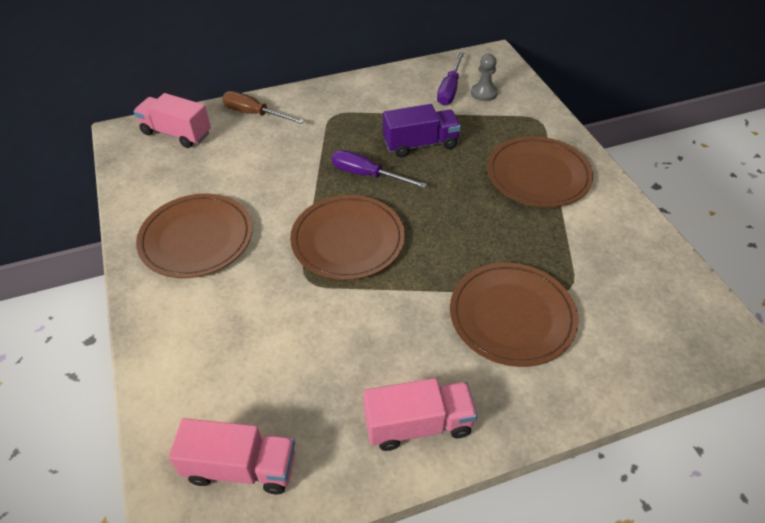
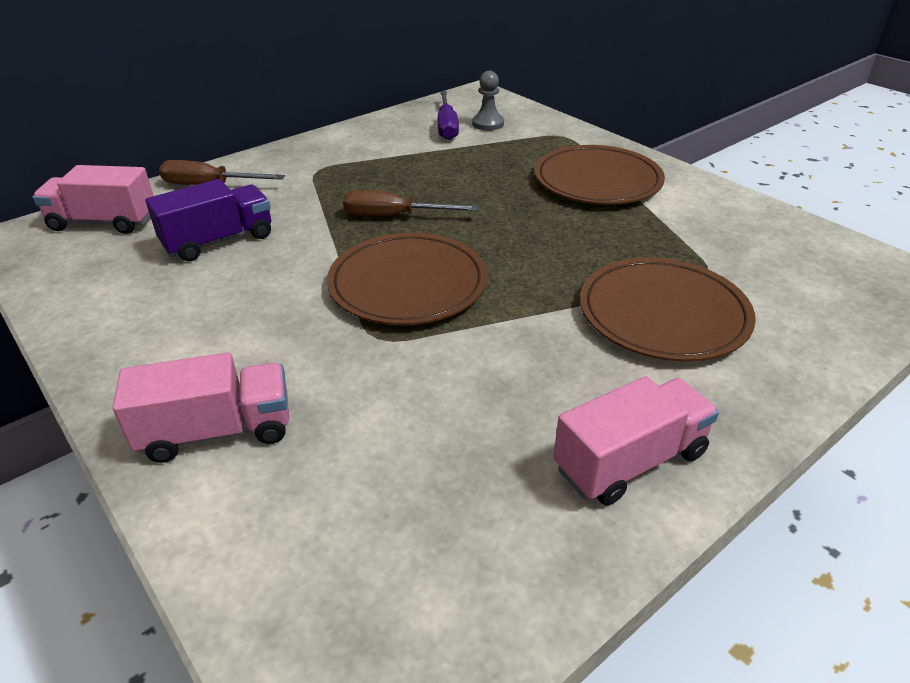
camera: 20 degrees left, 10 degrees down
brown plate [136,194,252,278] -> none
pink truck [169,418,295,494] -> pink truck moved to [112,352,289,463]
purple screwdriver [332,150,427,188] -> brown screwdriver [343,190,479,216]
purple truck [383,104,461,157] -> purple truck moved to [146,179,271,261]

